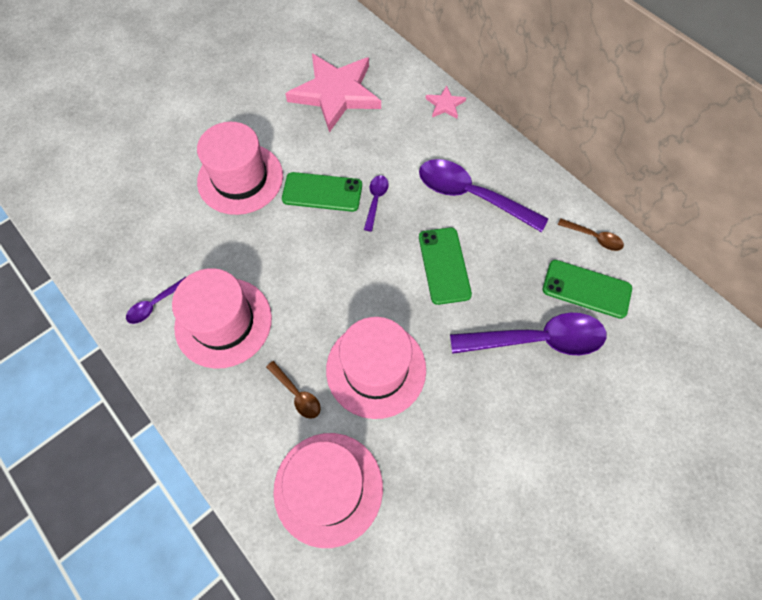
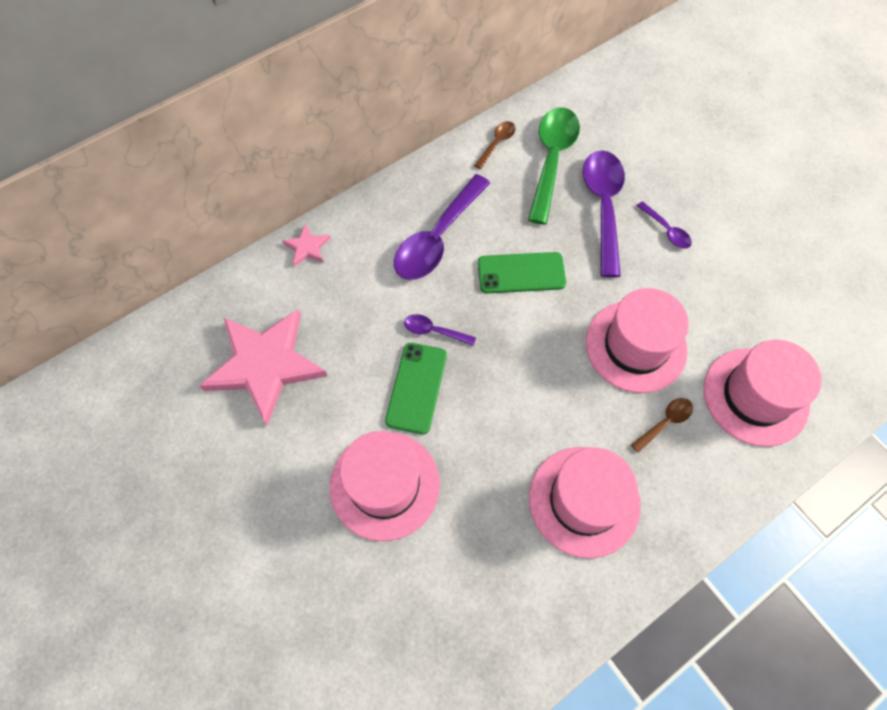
camera: 85 degrees left, 0 degrees up
purple spoon [126,277,186,324] -> purple spoon moved to [637,201,692,249]
green phone [543,260,632,319] -> green spoon [528,107,580,225]

